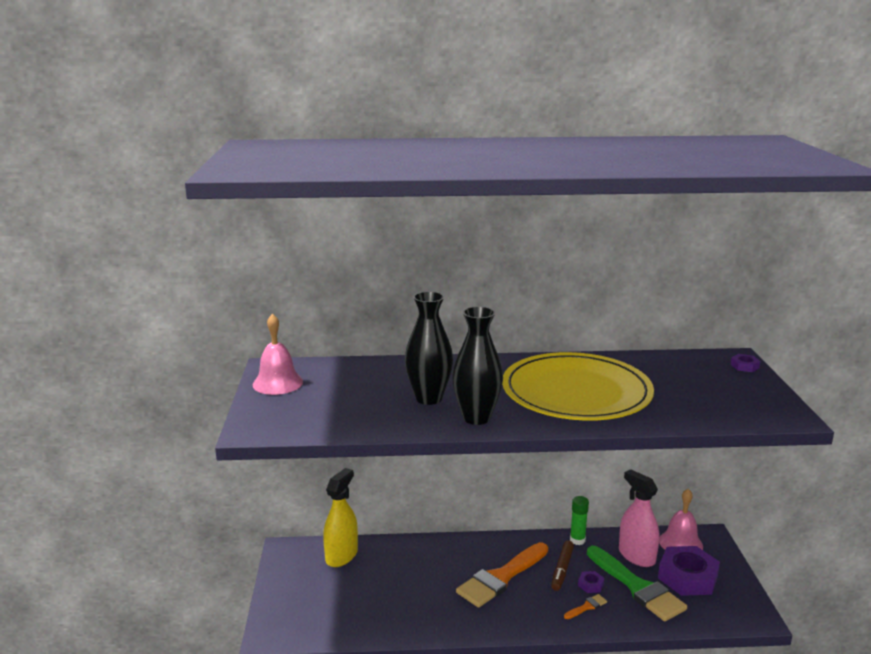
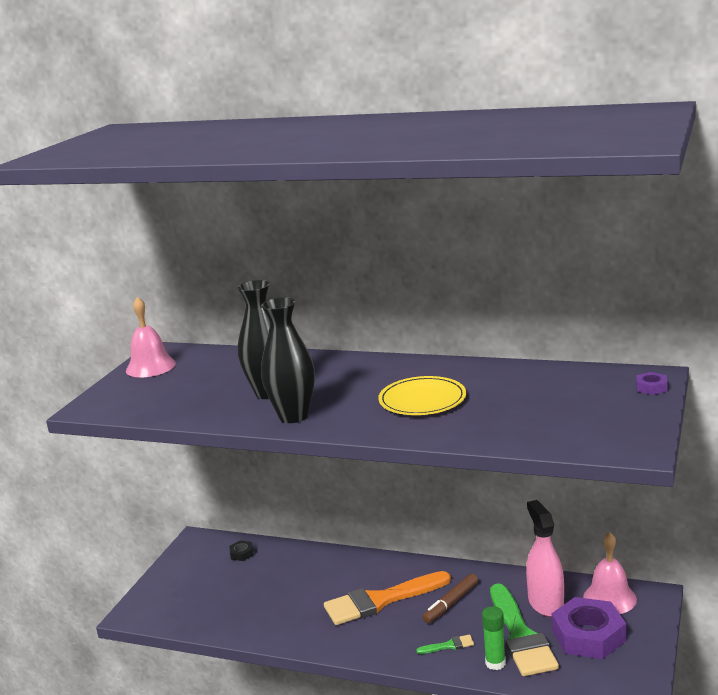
camera: 25 degrees right, 0 degrees up
yellow spray bottle [323,468,358,567] -> black nut [229,540,254,561]
yellow plate [502,352,654,421] -> yellow plate [378,376,466,415], size x0.52
orange brush [564,594,607,619] -> green brush [416,635,474,654]
green glue stick [570,496,589,545] -> green glue stick moved to [482,606,506,670]
purple nut [578,571,604,593] -> none

